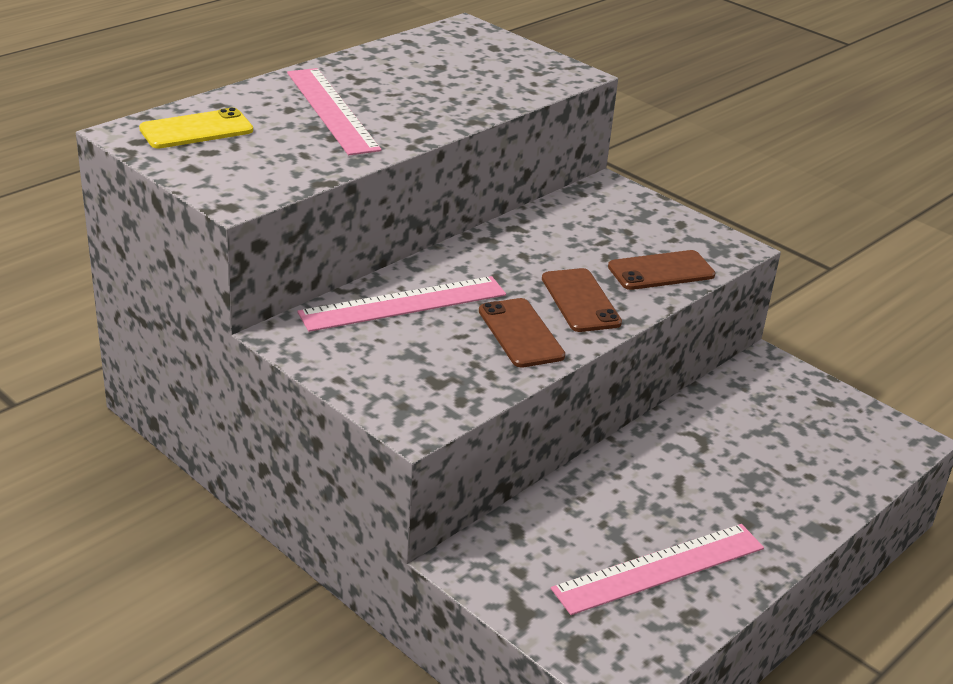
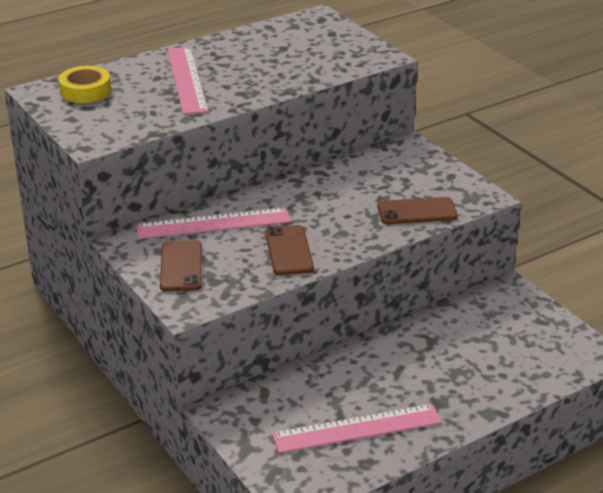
camera: 15 degrees right, 0 degrees up
yellow phone [139,108,253,148] -> yellow tape [58,66,111,103]
brown phone [542,268,622,332] -> brown phone moved to [160,240,202,291]

